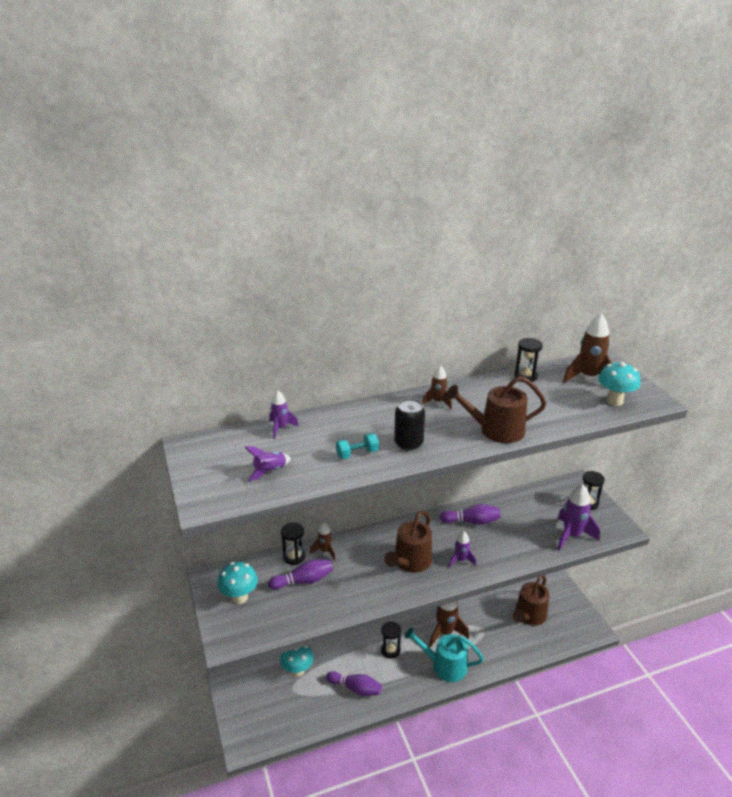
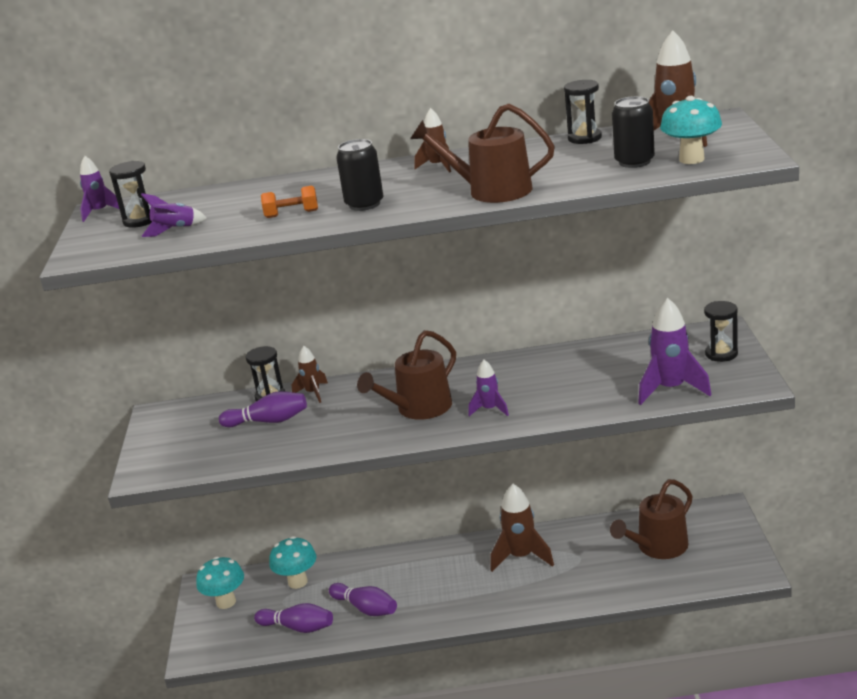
camera: 20 degrees right, 5 degrees down
turquoise mushroom [217,562,258,604] -> turquoise mushroom moved to [196,557,244,609]
purple rocket [269,391,299,439] -> purple rocket moved to [80,156,119,222]
turquoise dumbbell [336,433,379,459] -> orange dumbbell [261,186,318,218]
black hourglass [381,621,401,659] -> black hourglass moved to [109,161,152,228]
turquoise watering can [405,627,484,682] -> none
purple bowling pin [440,504,500,525] -> purple bowling pin moved to [254,603,333,633]
none -> black can [612,96,655,168]

